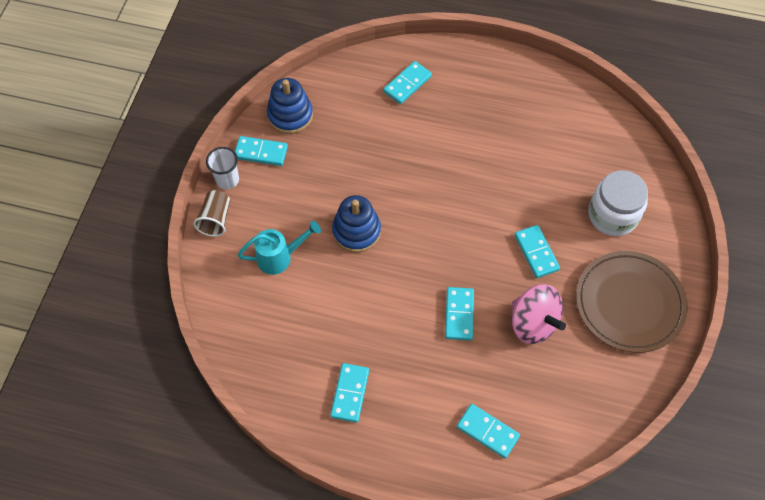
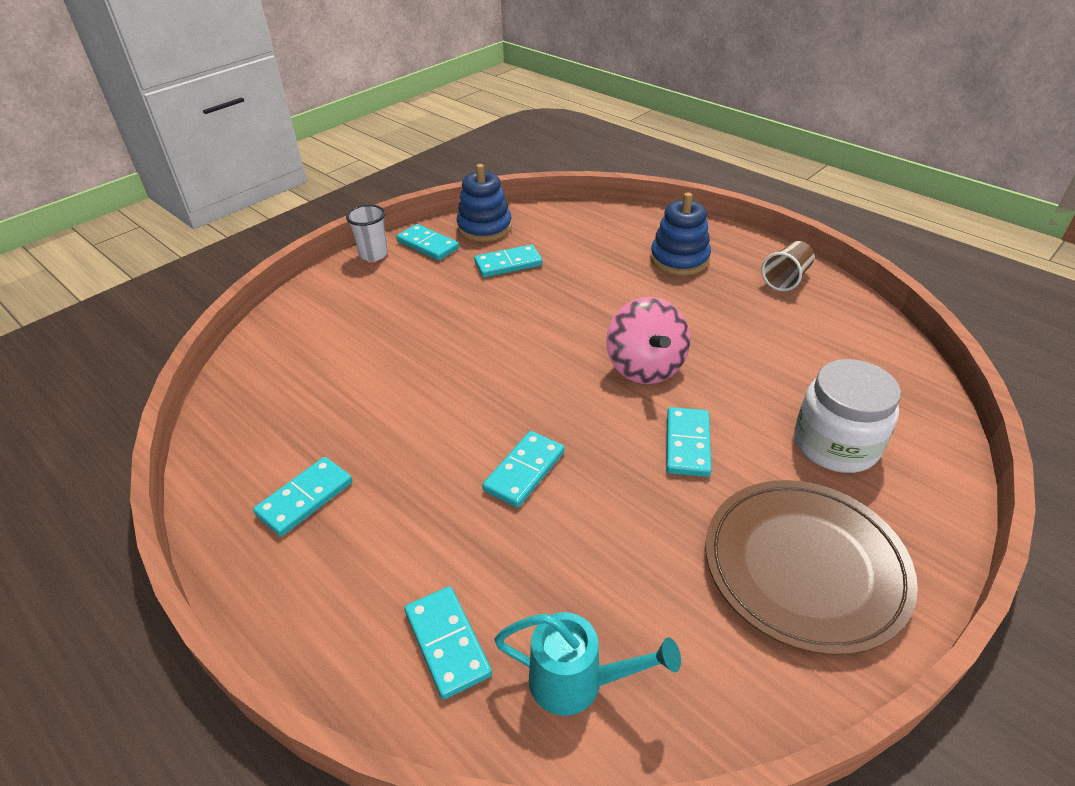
camera: 30 degrees right, 20 degrees down
brown cup [193,190,230,237] -> brown cup moved to [761,241,814,291]
turquoise watering can [238,221,321,275] -> turquoise watering can moved to [494,612,681,716]
blue stacking toy [332,195,381,253] -> blue stacking toy moved to [650,192,711,275]
turquoise domino [383,61,432,104] -> turquoise domino moved to [474,244,543,277]
pink spinning top [512,284,566,344] -> pink spinning top moved to [606,297,690,384]

